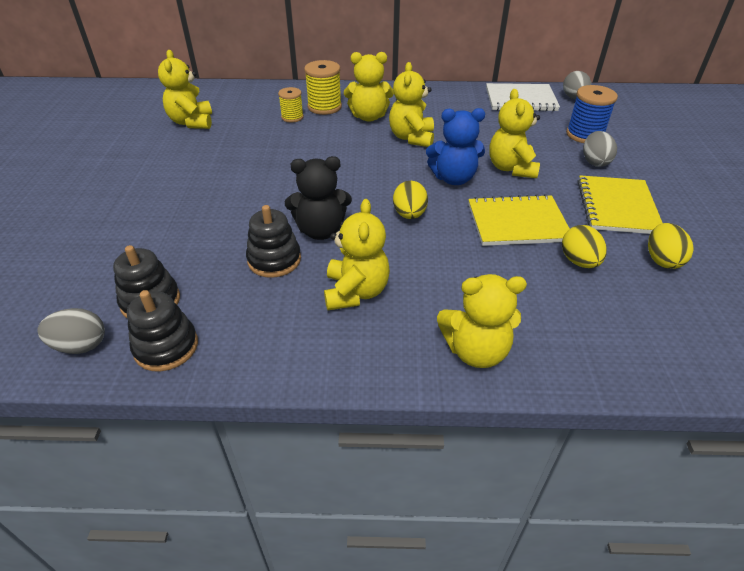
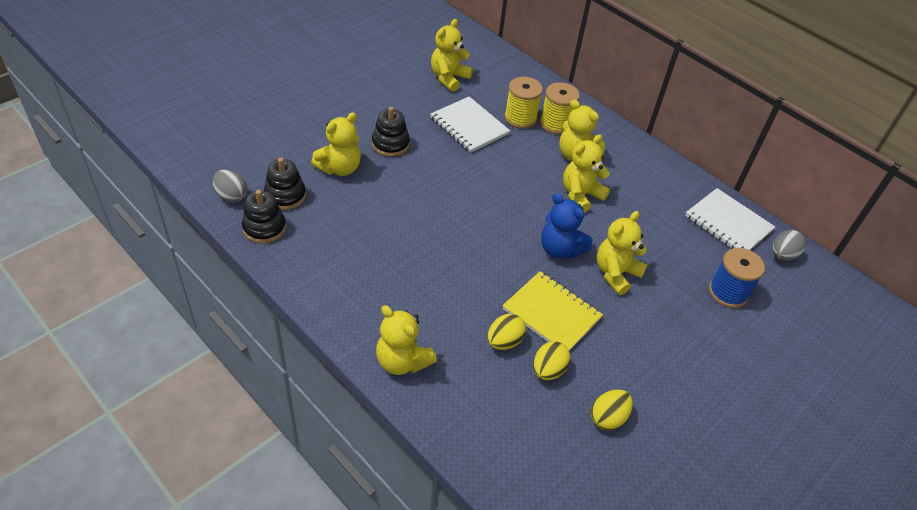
camera: 40 degrees right, 5 degrees up
black stacking toy [246,205,301,278] -> black stacking toy moved to [372,107,410,157]
yellow spool [278,87,304,123] -> yellow spool [504,77,543,129], size x1.58
black teddy bear [285,156,352,240] -> none
yellow teddy bear [324,199,390,310] -> yellow teddy bear moved to [311,113,361,176]
yellow egg [393,181,428,219] -> yellow egg moved to [487,314,526,350]
yellow notebook [577,175,662,234] -> none
grey egg [583,131,617,167] -> none
none -> white notebook [430,97,510,153]

